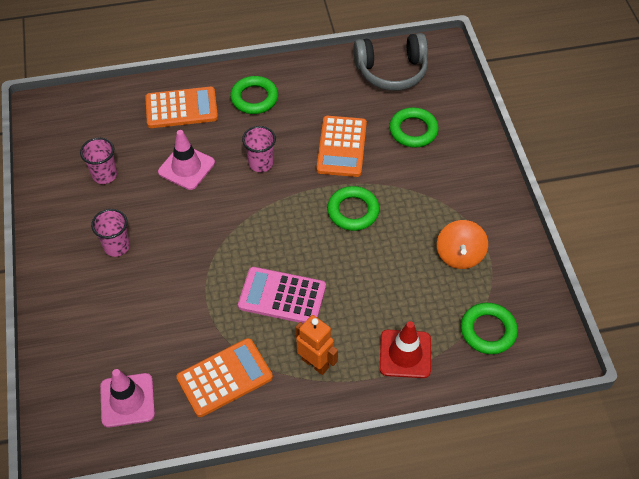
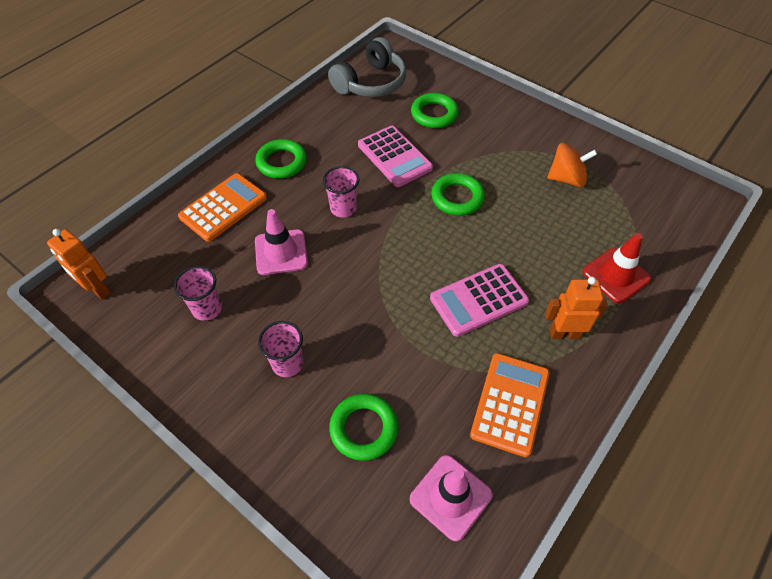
camera: 40 degrees left, 0 degrees up
orange calculator [317,116,367,177] -> pink calculator [358,126,433,187]
orange spinning top [437,220,488,269] -> orange spinning top turned 60 degrees counterclockwise [547,143,597,187]
green ring [461,303,518,354] -> green ring moved to [329,394,398,461]
none -> orange robot [47,229,111,300]

